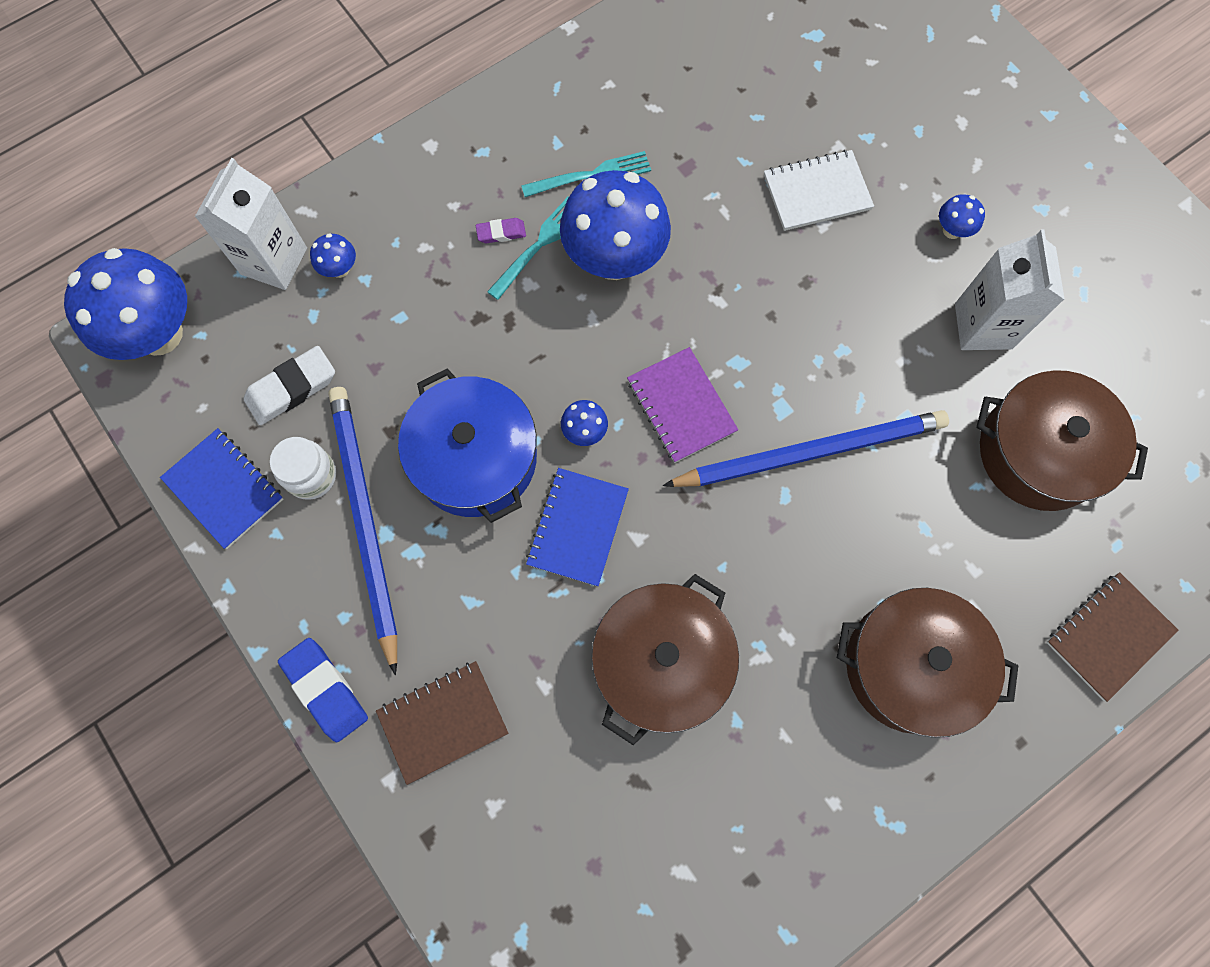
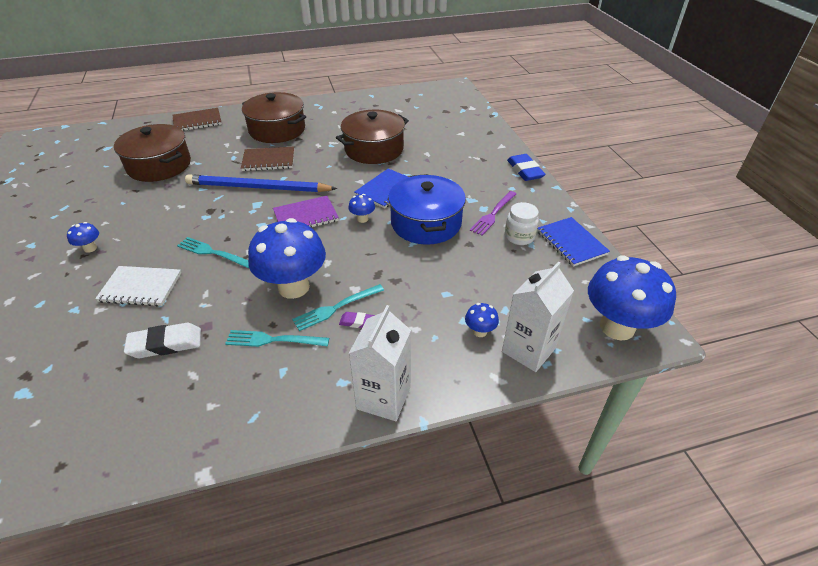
camera: 160 degrees left, 30 degrees down
white eraser [244,346,335,425] -> white eraser moved to [124,323,201,358]
blue pencil [329,387,397,675] -> purple fork [470,191,516,236]
brown notebook [376,661,508,785] -> brown notebook moved to [241,147,294,171]
purple notebook [627,347,738,463] -> purple notebook turned 75 degrees clockwise [273,196,339,228]
white carton [955,229,1065,350] -> white carton moved to [348,305,411,421]
none -> turquoise fork [177,237,249,268]

